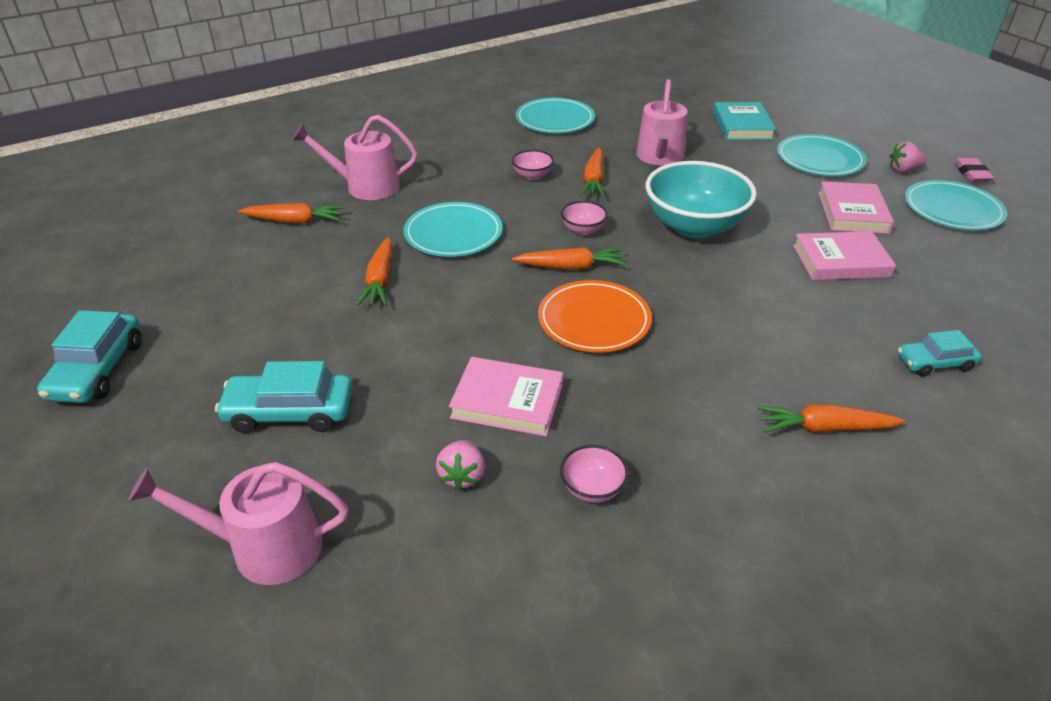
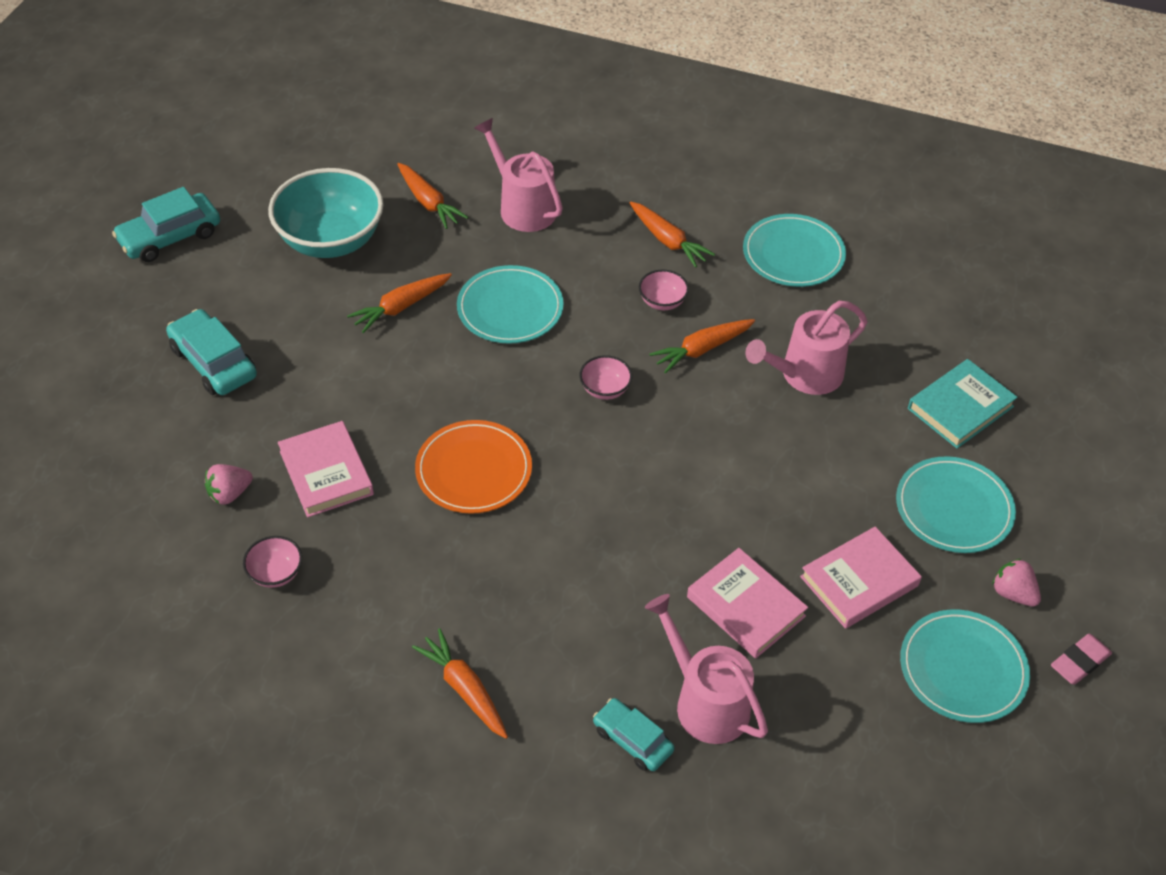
camera: 50 degrees right, 10 degrees up
pink watering can [128,462,348,585] -> pink watering can moved to [645,594,768,744]
orange carrot [512,247,626,270] -> orange carrot moved to [630,202,715,268]
turquoise bowl [646,161,757,238] -> turquoise bowl moved to [268,168,383,258]

